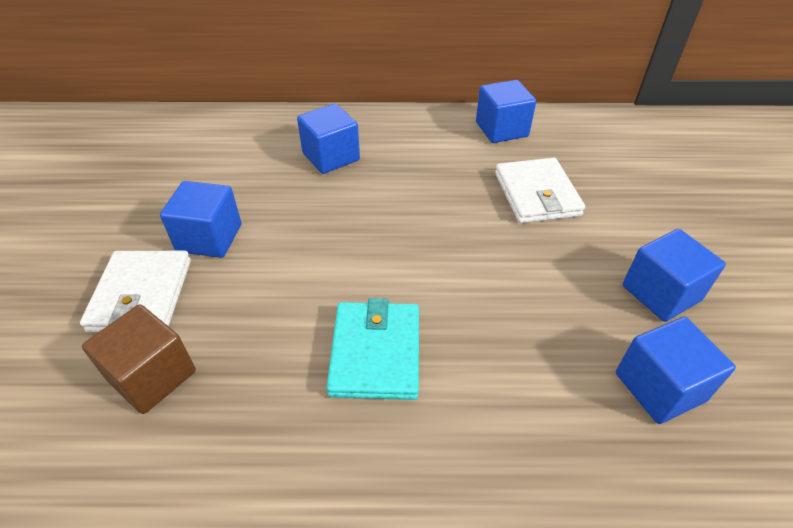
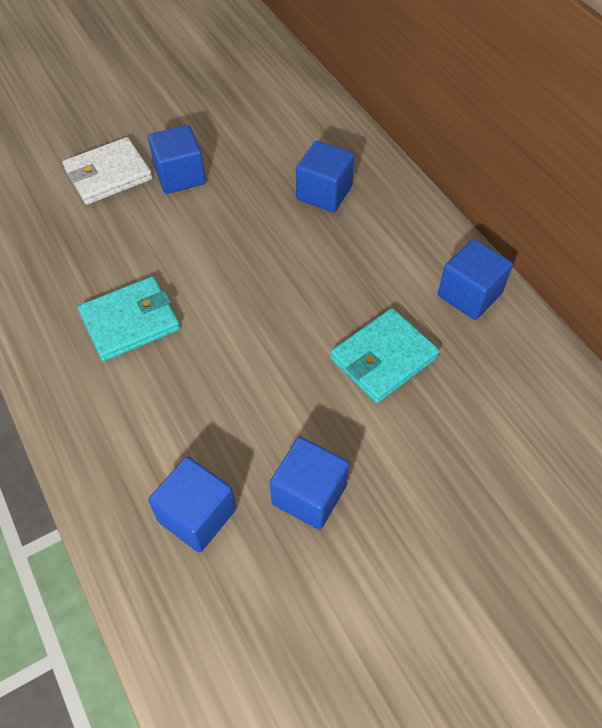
camera: 60 degrees right, 10 degrees up
brown cube [82,304,196,414] -> none
white wallet [495,158,585,223] -> turquoise wallet [330,308,440,403]

